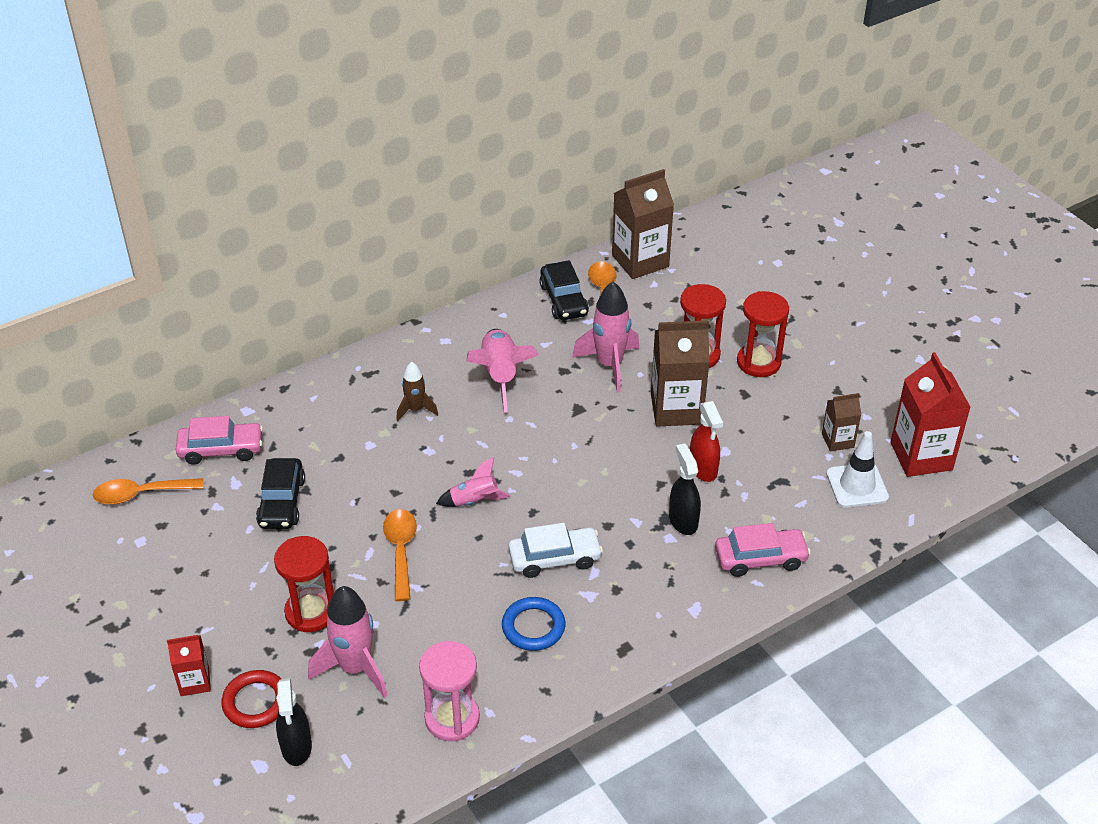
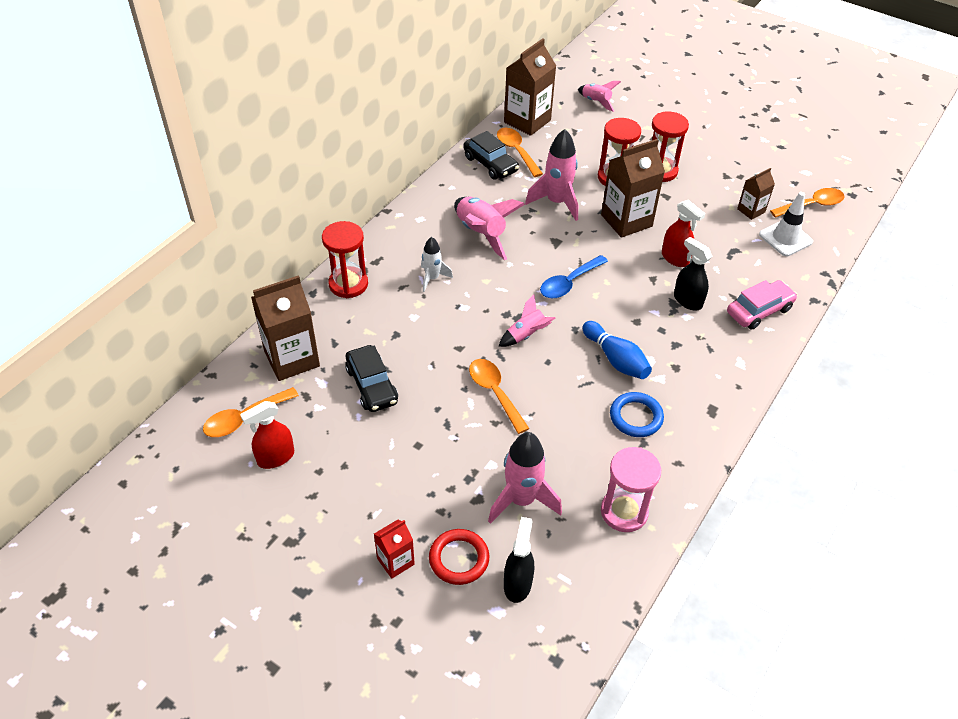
camera: 25 degrees left, 5 degrees up
pink car [176,416,263,465] -> brown carton [251,275,320,381]
red hourglass [274,536,334,632] -> red hourglass moved to [322,221,368,298]
black spray bottle [276,678,312,766] -> black spray bottle turned 135 degrees counterclockwise [504,517,534,603]
brown rocket [396,362,438,422] -> white rocket [421,237,453,292]
white car [508,523,603,578] -> blue bowling pin [582,321,652,379]
red carton [890,352,971,477] -> orange spoon [770,188,844,218]
none -> red spray bottle [240,401,294,469]
none -> blue spoon [540,255,608,298]
none -> pink rocket [578,81,621,112]

